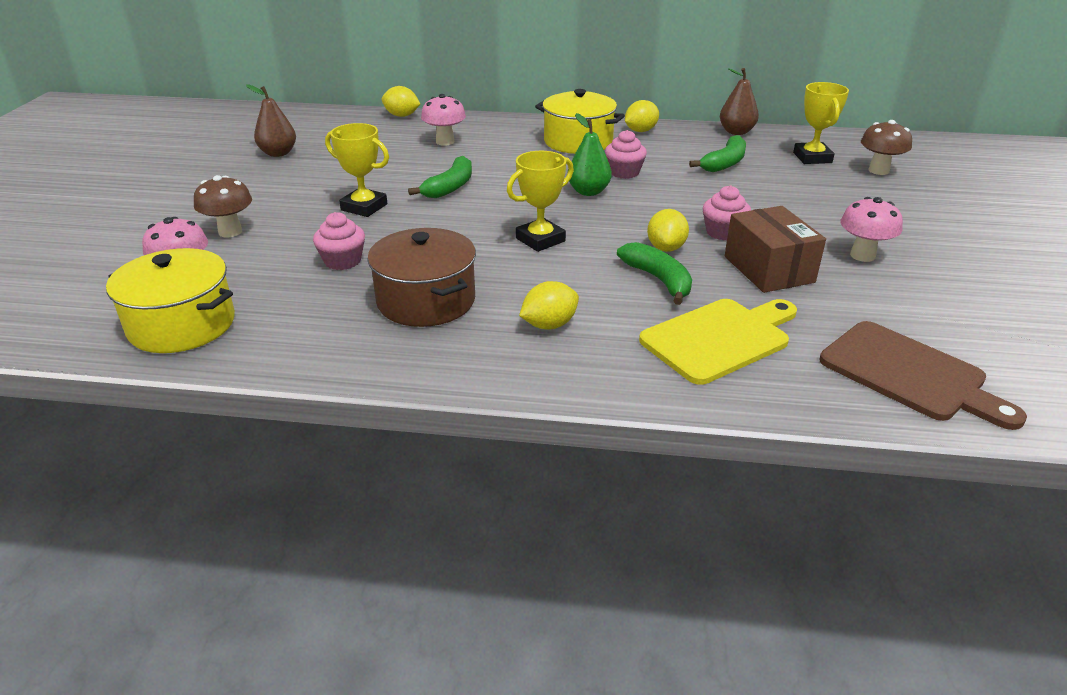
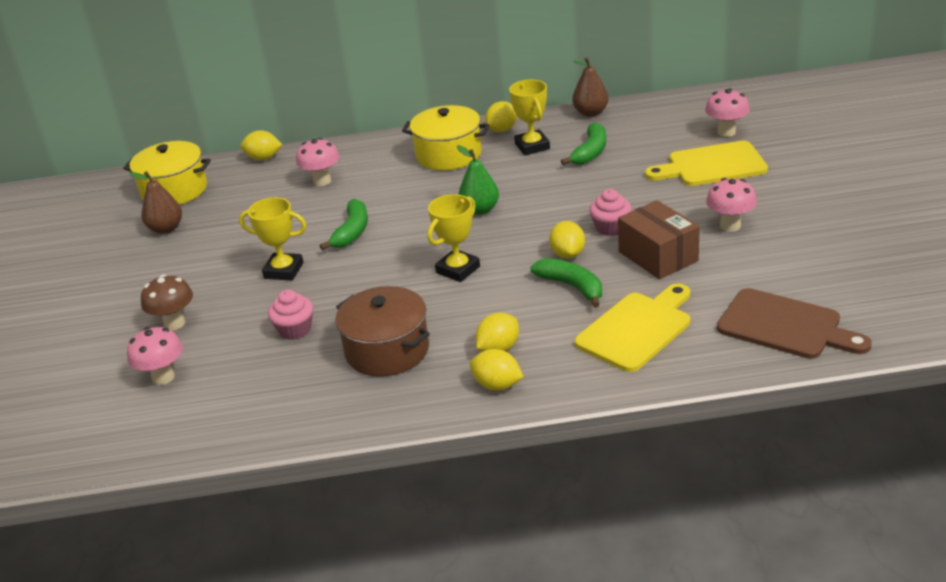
camera: 10 degrees left, 0 degrees up
yellow pot [106,248,235,353] -> yellow pot moved to [123,141,211,205]
pink cupcake [605,130,647,179] -> none
yellow trophy [793,82,849,164] -> yellow trophy moved to [509,80,550,155]
brown mushroom [861,120,912,175] -> pink mushroom [705,88,750,137]
none -> yellow lemon [469,349,524,390]
none -> yellow cutting board [645,141,768,186]

